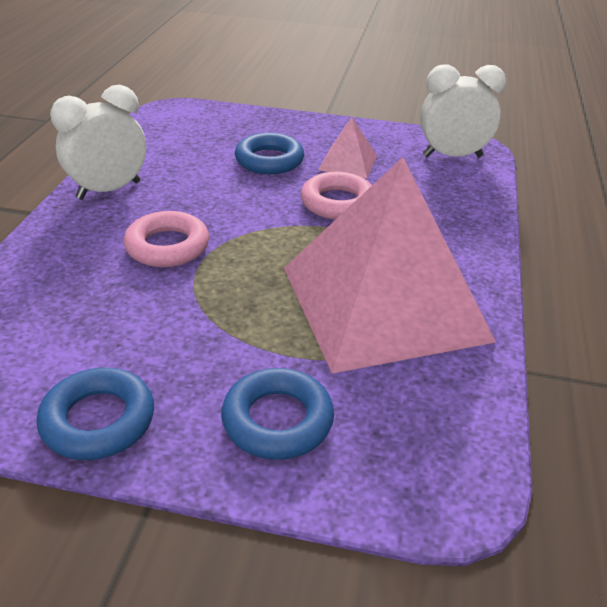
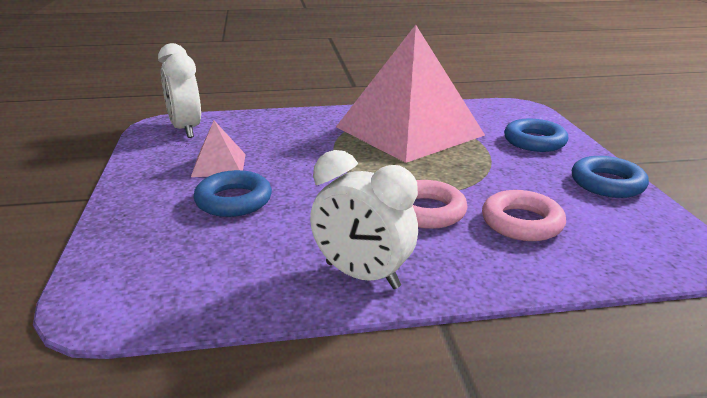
camera: 110 degrees left, 10 degrees down
pink ring [301,172,372,220] -> pink ring moved to [482,190,566,241]

